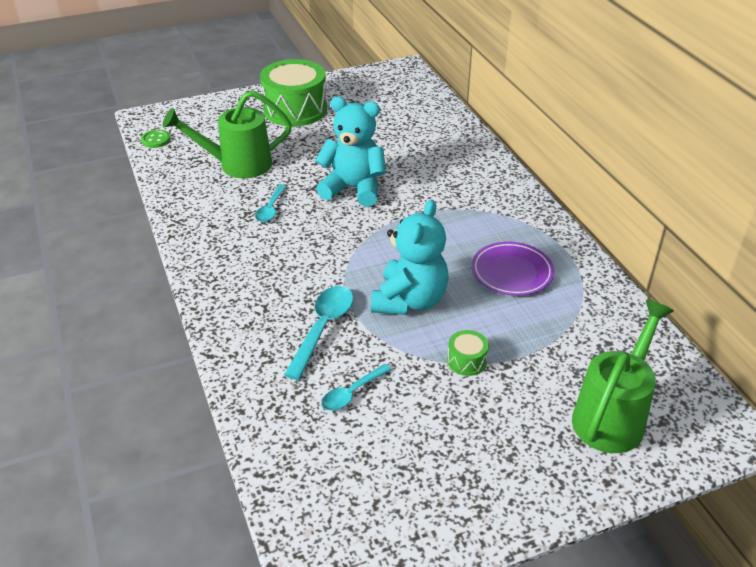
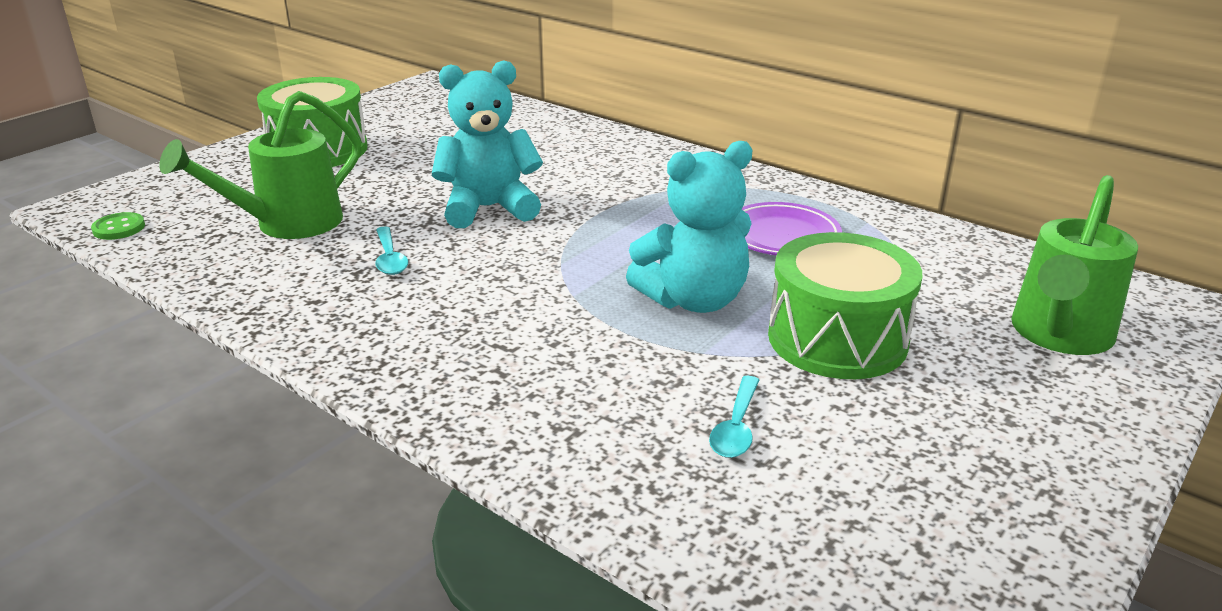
camera: 30 degrees left, 10 degrees down
turquoise spoon [284,286,353,380] -> none
turquoise teddy bear [371,200,449,315] -> turquoise teddy bear turned 75 degrees clockwise [626,141,752,313]
green drum [447,330,489,376] -> green drum [768,232,922,379], size x2.31
green watering can [572,300,674,453] -> green watering can turned 150 degrees counterclockwise [1011,175,1138,355]

